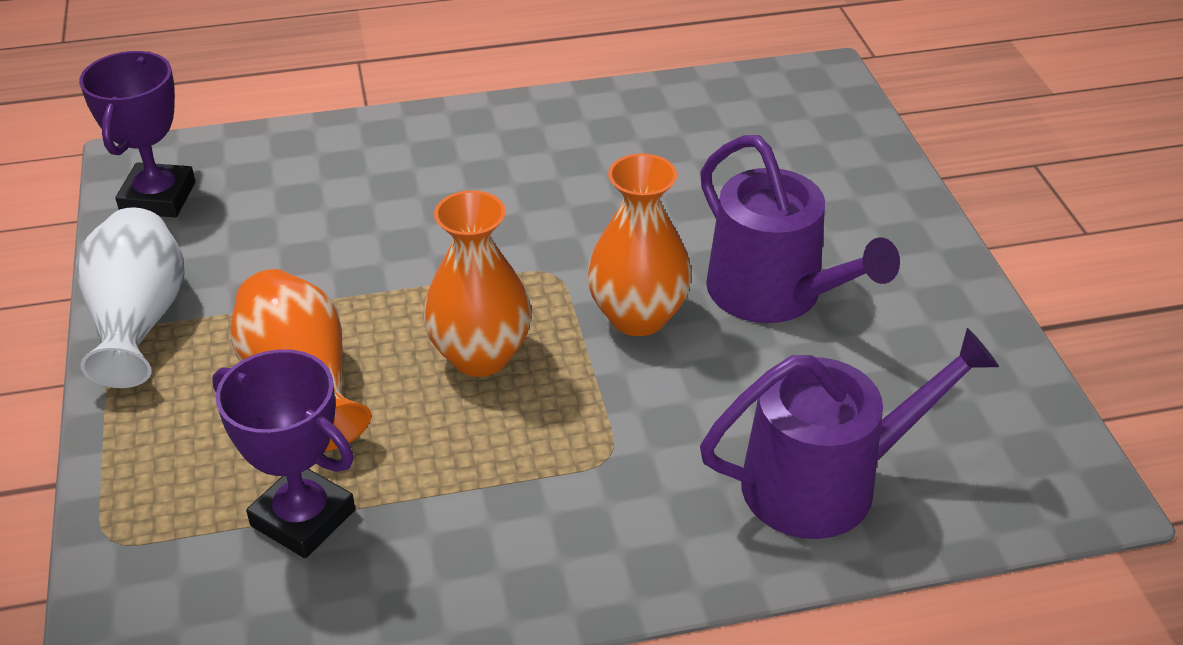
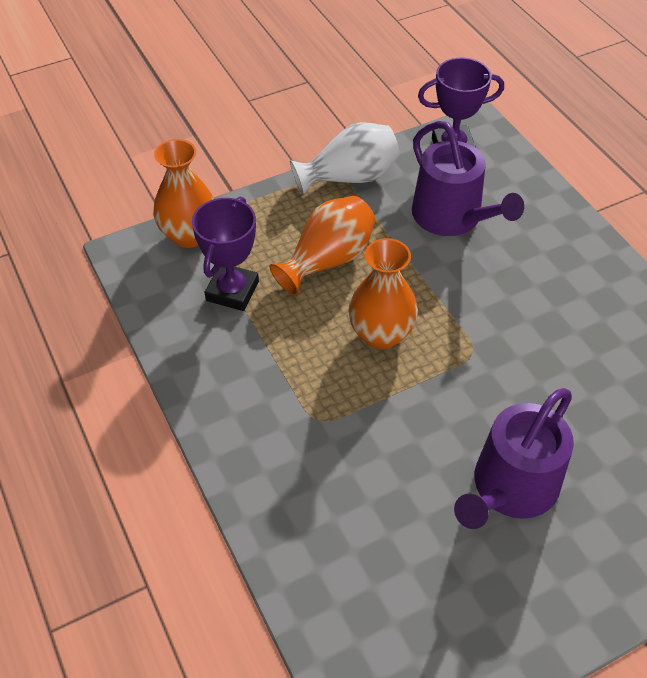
camera: 75 degrees right, 10 degrees up
orange vase [587,154,692,336] -> orange vase moved to [153,139,214,248]
purple watering can [700,328,999,539] -> purple watering can moved to [412,121,524,236]

